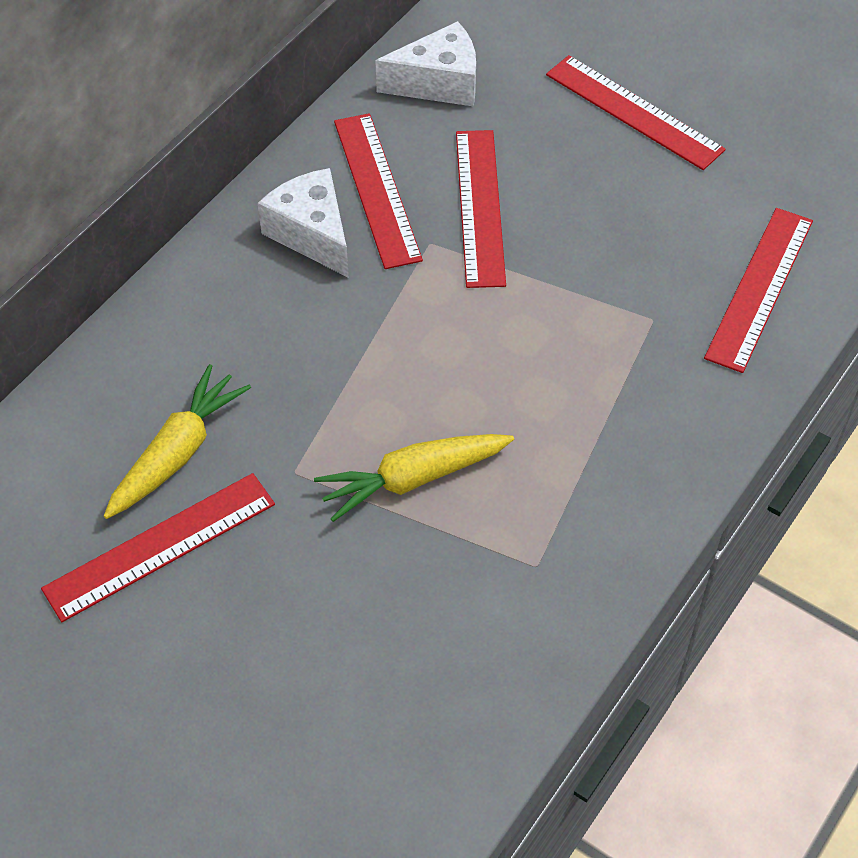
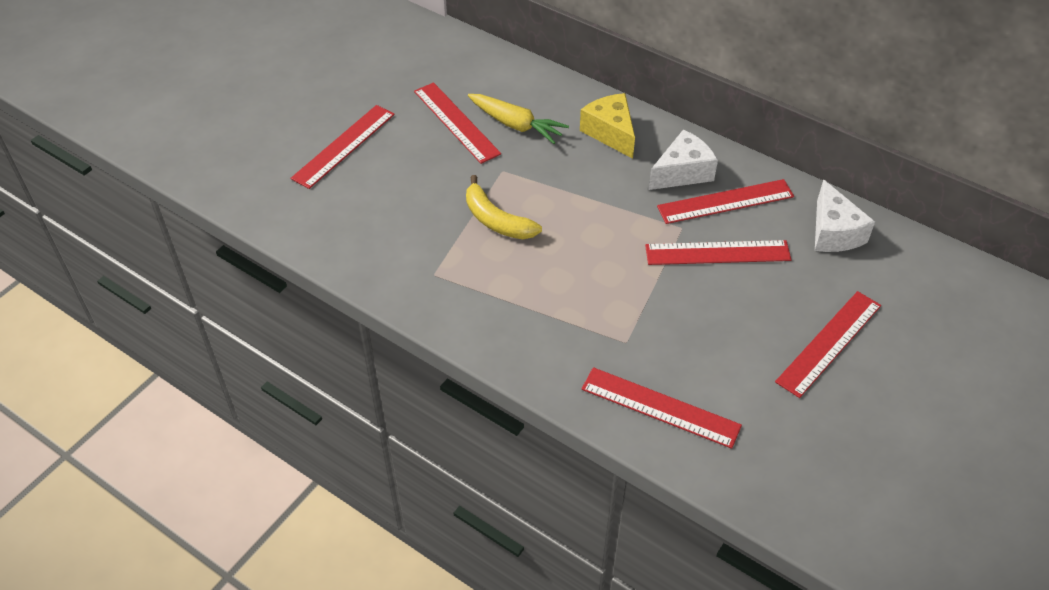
camera: 90 degrees right, 5 degrees down
yellow carrot [314,434,514,522] -> yellow banana [466,175,542,239]
none -> red ruler [291,105,395,189]
none -> yellow cheese [580,93,635,159]

